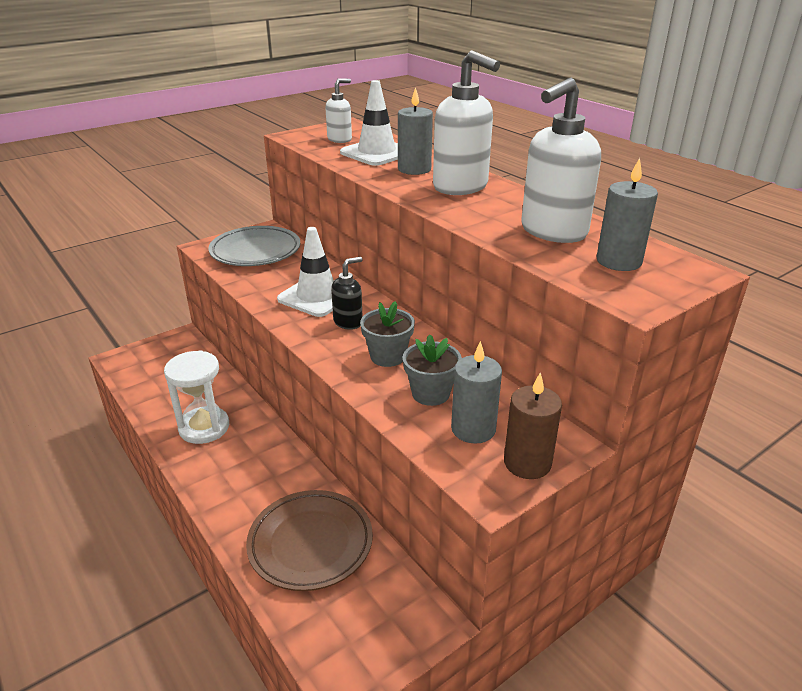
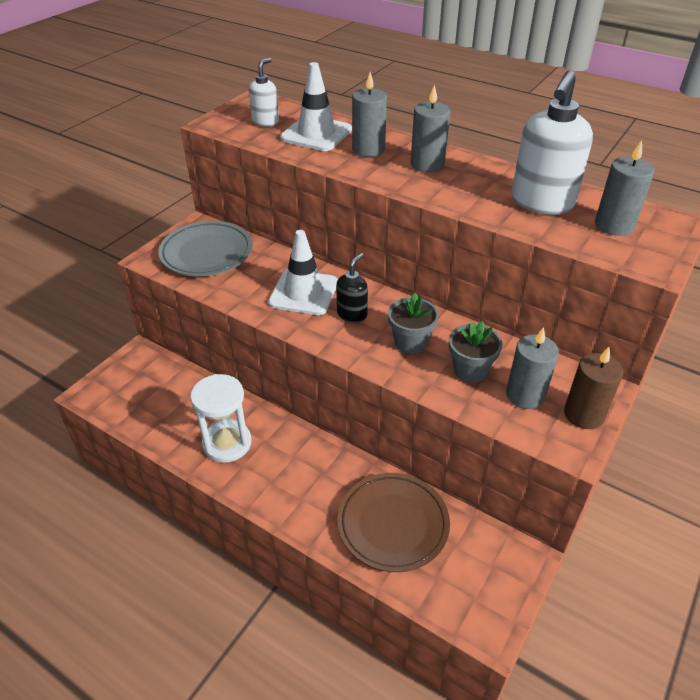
camera: 20 degrees left, 10 degrees up
white soap dispenser [433,50,500,195] -> grey candle [411,85,450,173]

